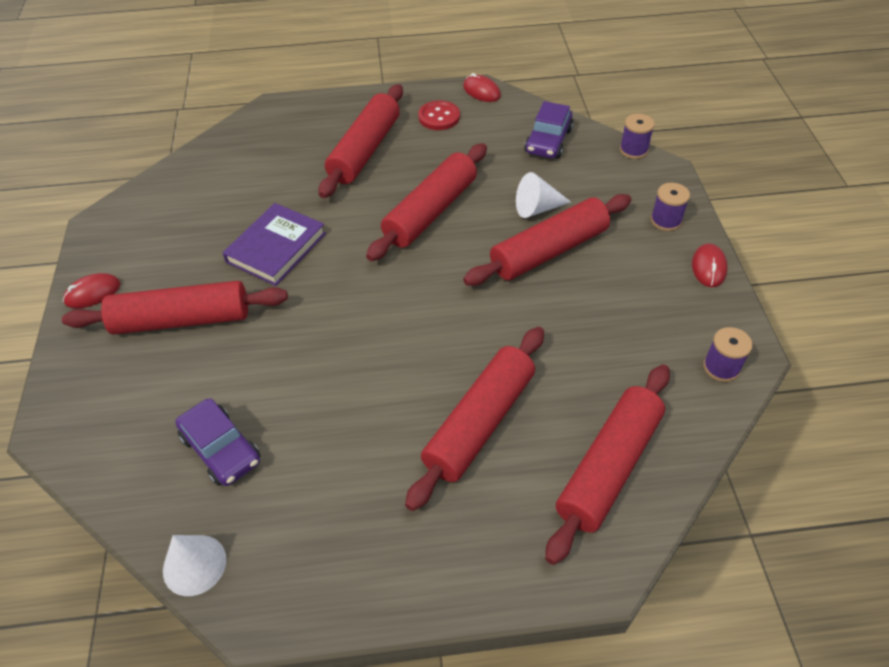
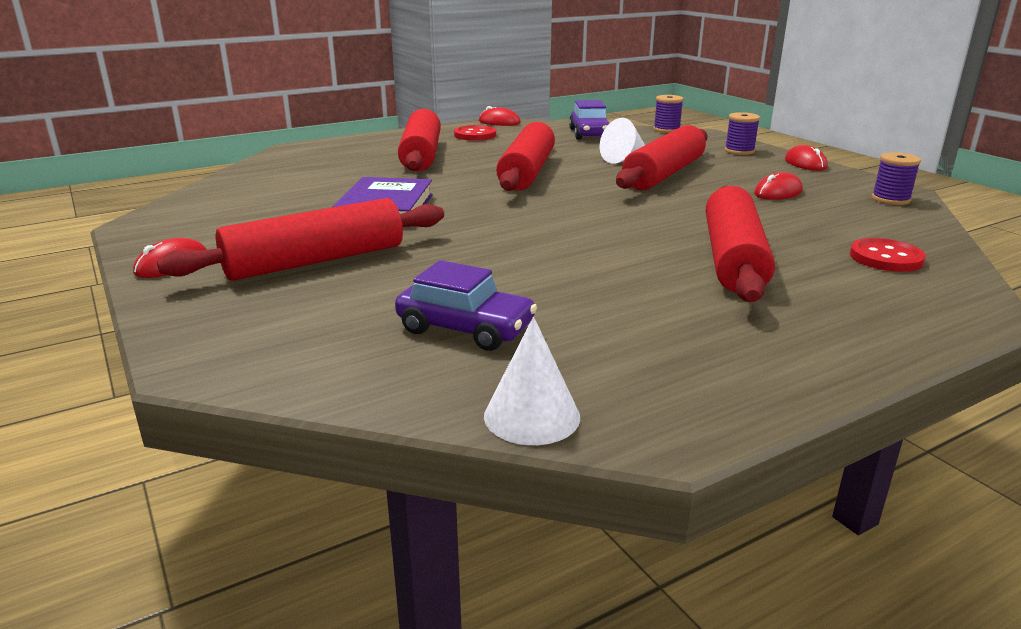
camera: 25 degrees left, 25 degrees down
red rolling pin [545,364,670,565] -> red button [850,238,926,272]
none -> red mouse [754,172,803,200]

